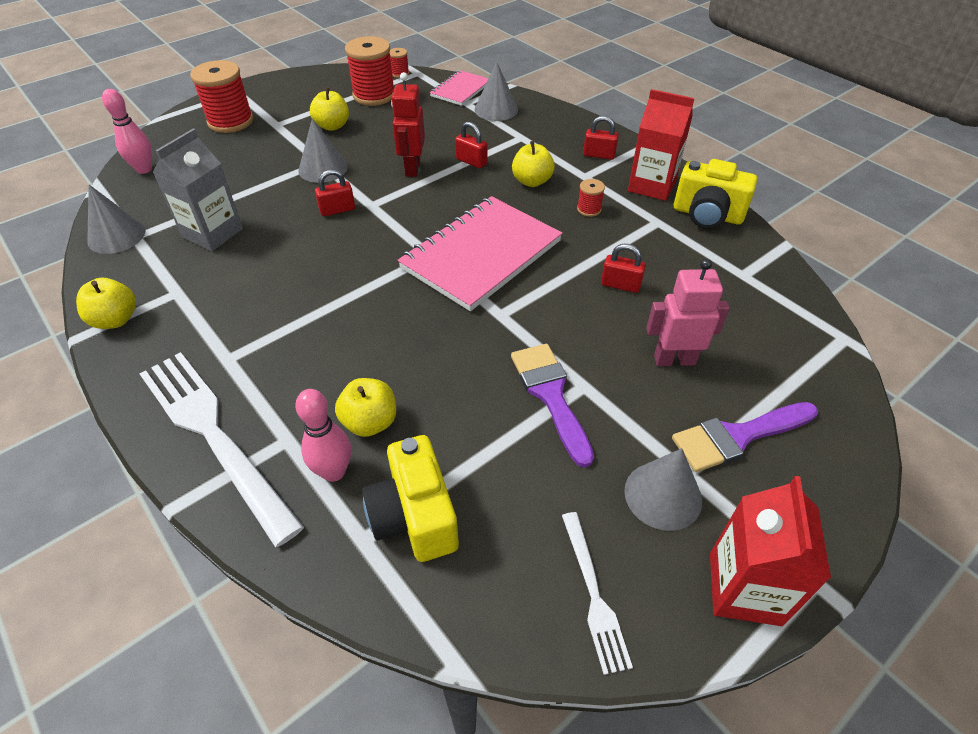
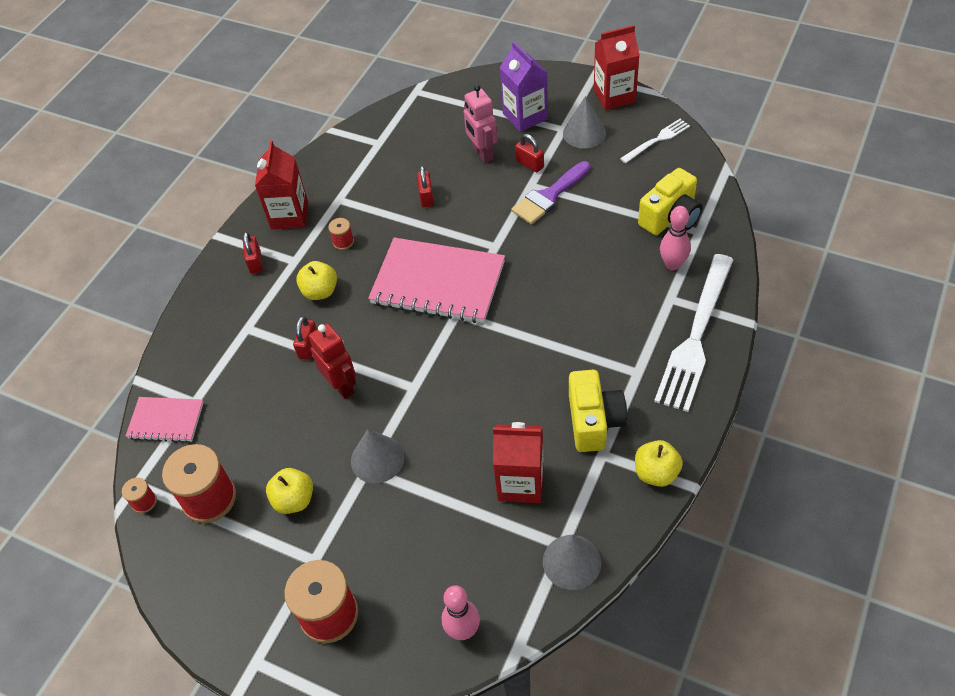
camera: 110 degrees left, 5 degrees up
grey carton [153,128,243,251] -> red carton [493,422,544,503]
red padlock [315,169,355,216] -> red padlock moved to [515,134,544,172]
yellow apple [335,378,396,437] -> none
red robot [391,72,425,177] -> red robot turned 105 degrees counterclockwise [308,324,356,399]
grey cone [475,62,518,121] -> none
purple brush [672,402,818,472] -> purple carton [500,42,548,132]
yellow camera [674,159,757,229] -> yellow camera moved to [569,370,627,452]

